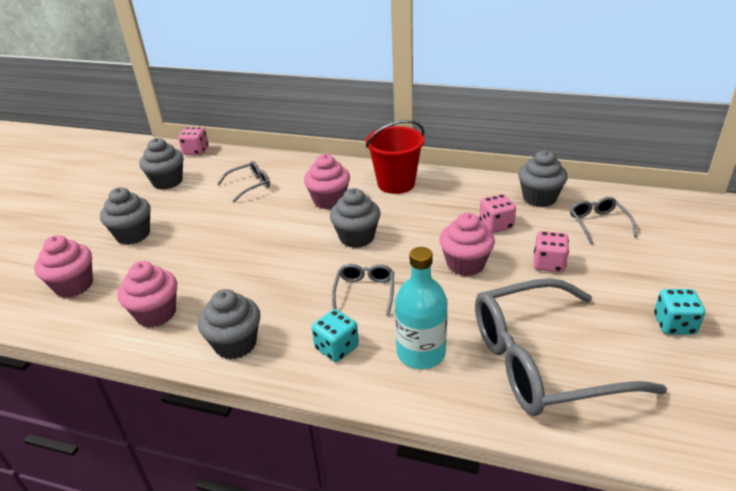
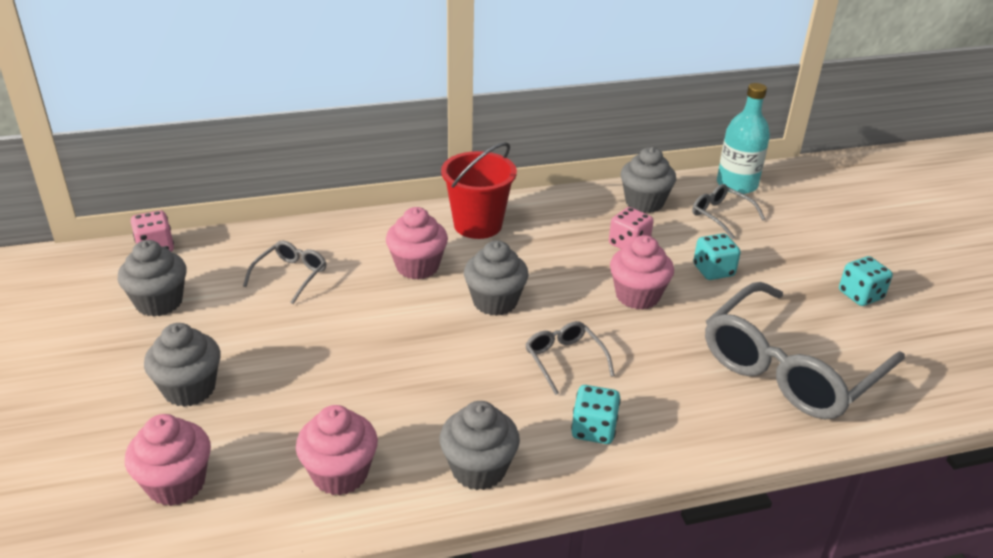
camera: 35 degrees left, 0 degrees up
turquoise bottle [395,247,448,369] -> turquoise bottle moved to [717,83,770,194]
pink dice [534,231,569,272] -> turquoise dice [693,233,741,280]

